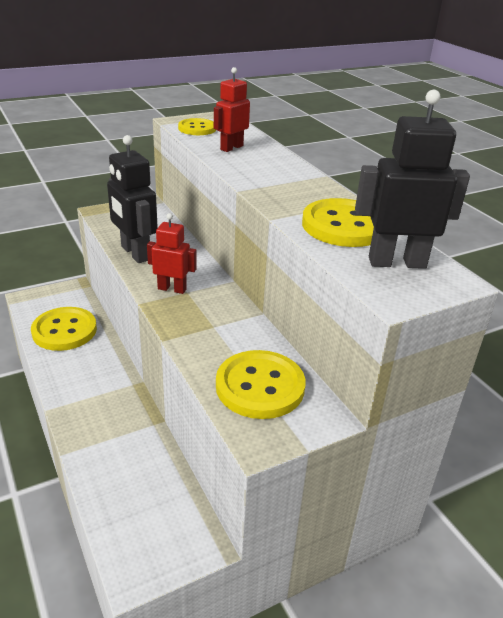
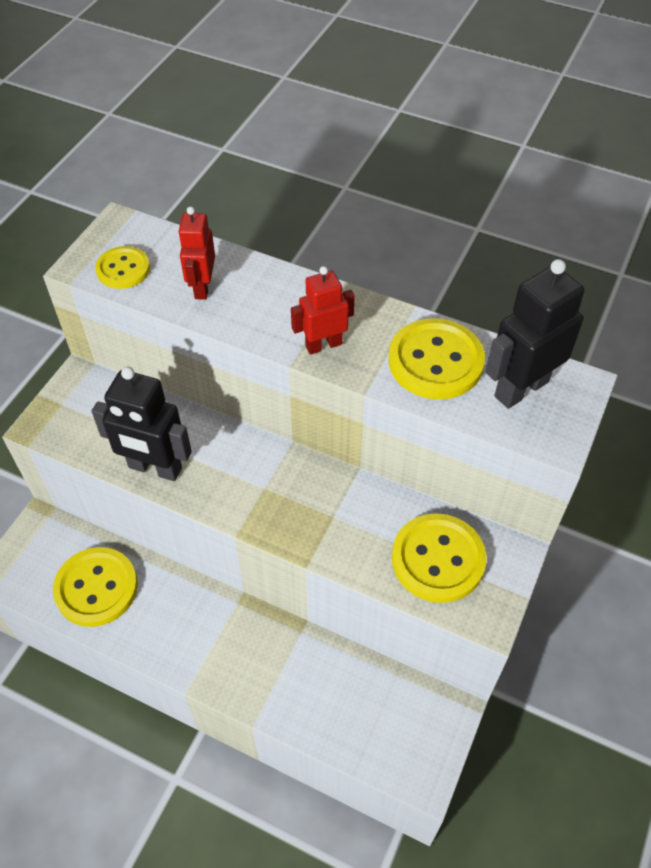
camera: 35 degrees left, 20 degrees up
red robot [147,213,197,294] -> red robot moved to [291,266,355,355]

